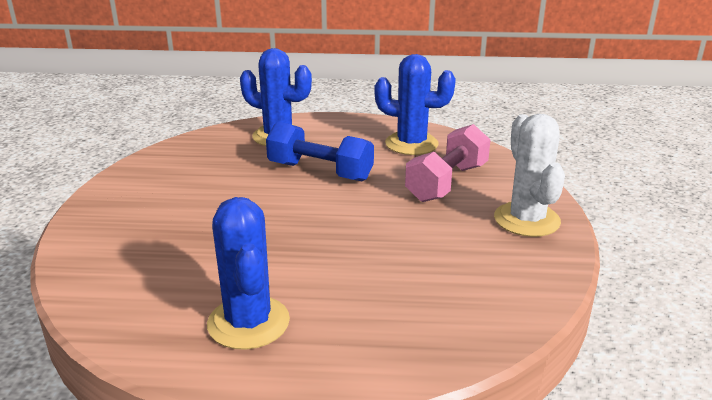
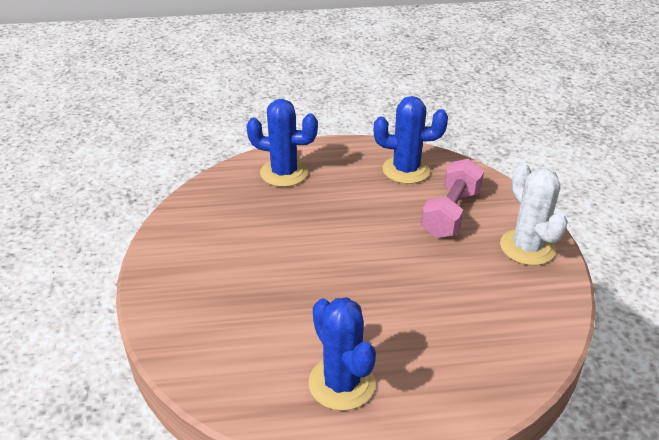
camera: 10 degrees left, 10 degrees up
blue dumbbell [266,122,374,181] -> none

